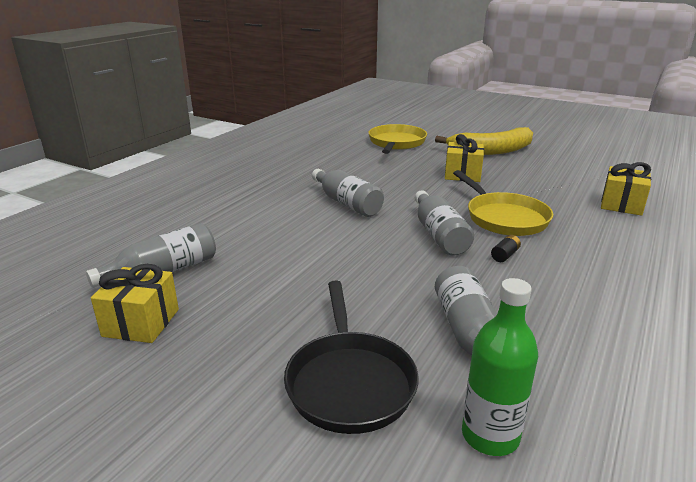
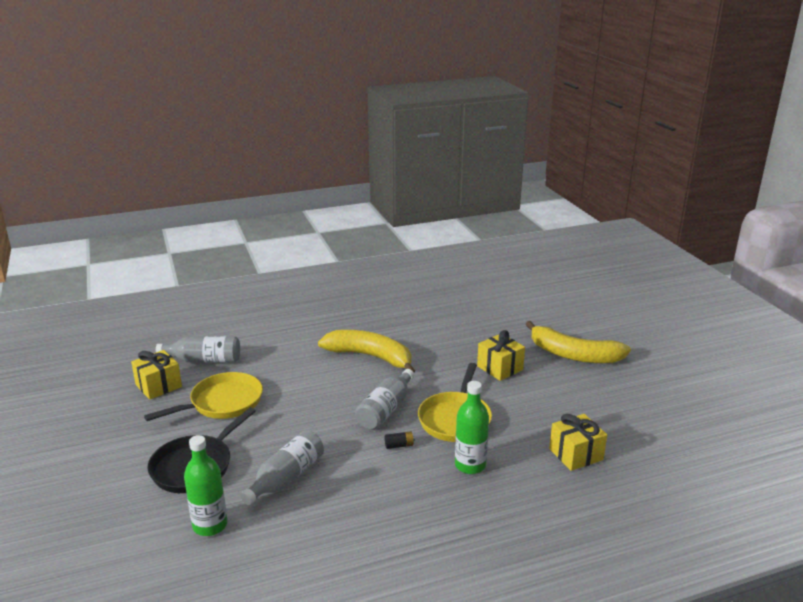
camera: 40 degrees right, 0 degrees up
grey bottle [312,169,384,217] -> yellow banana [318,330,415,373]
yellow pan [368,124,427,154] -> yellow pan moved to [144,372,263,421]
none -> green bottle [455,381,489,474]

